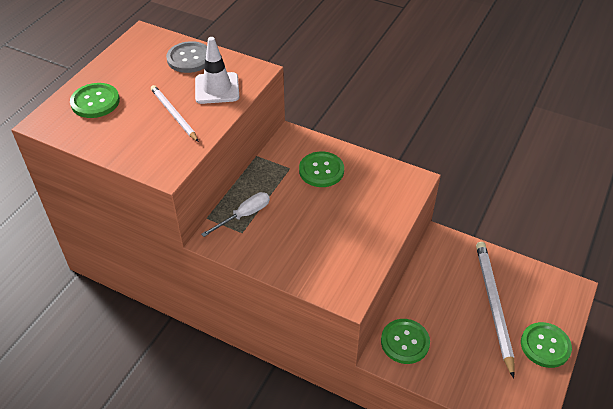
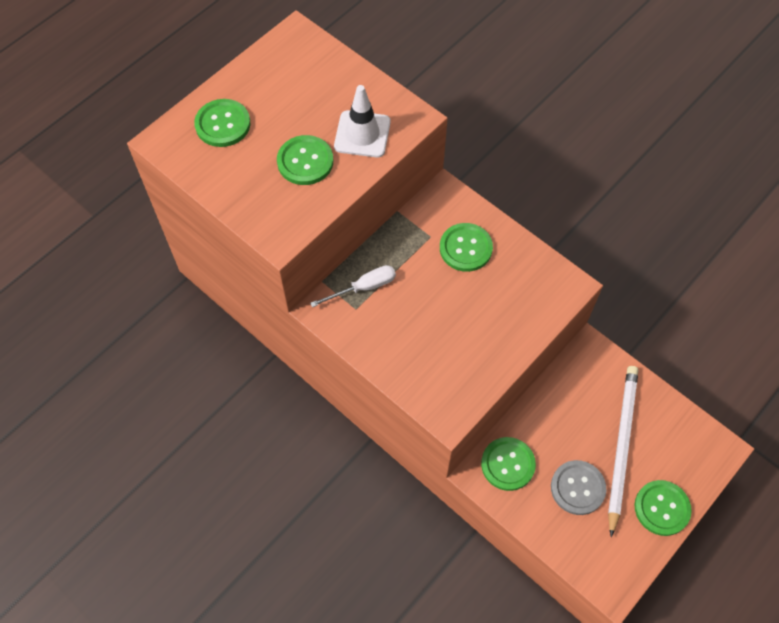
camera: 15 degrees right, 15 degrees up
white pencil [151,85,199,142] -> green button [277,135,333,185]
grey button [166,41,207,73] -> grey button moved to [551,460,607,515]

